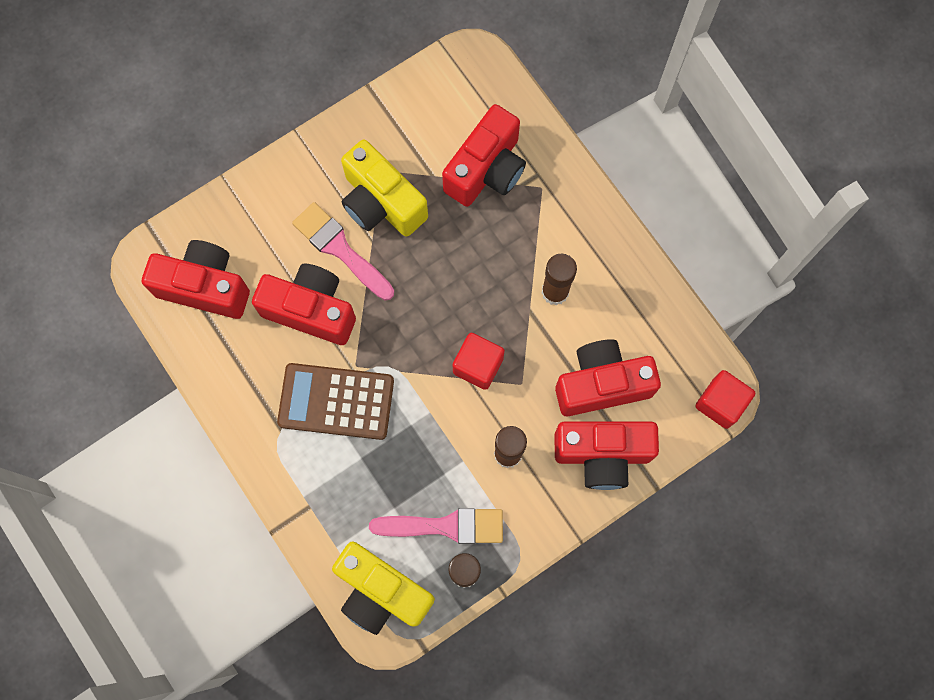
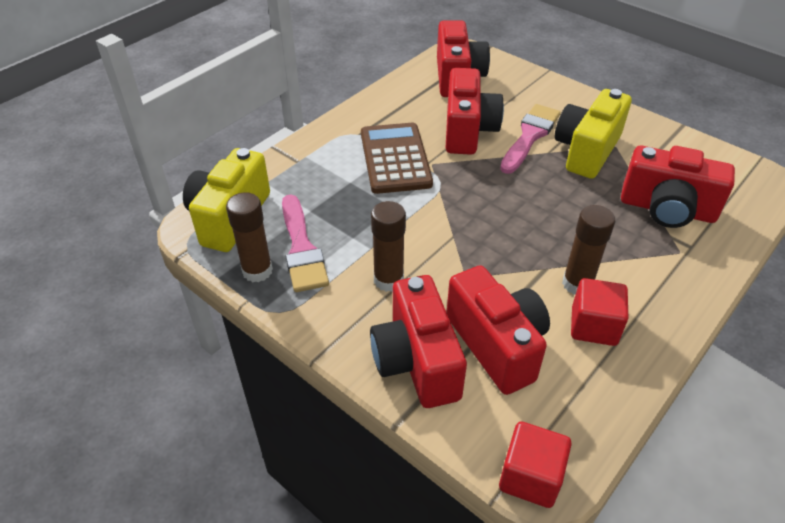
camera: 75 degrees right, 30 degrees down
red cube [453,333,505,390] -> red cube moved to [571,278,628,346]

